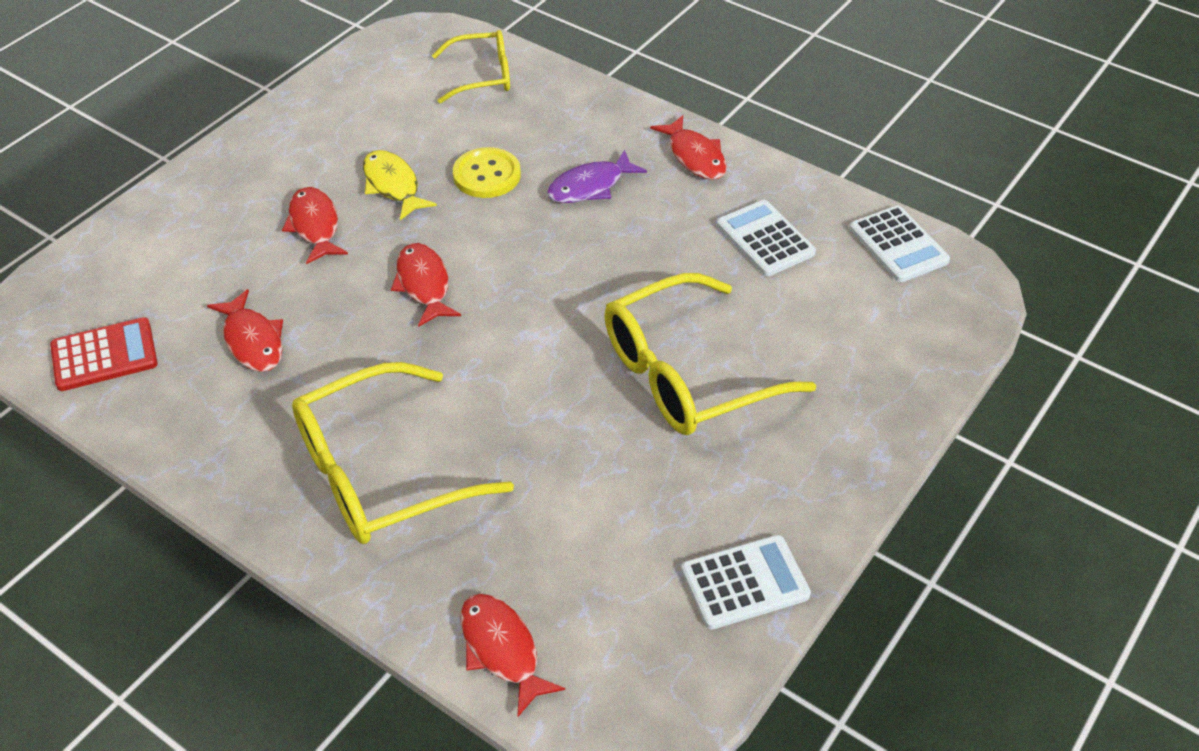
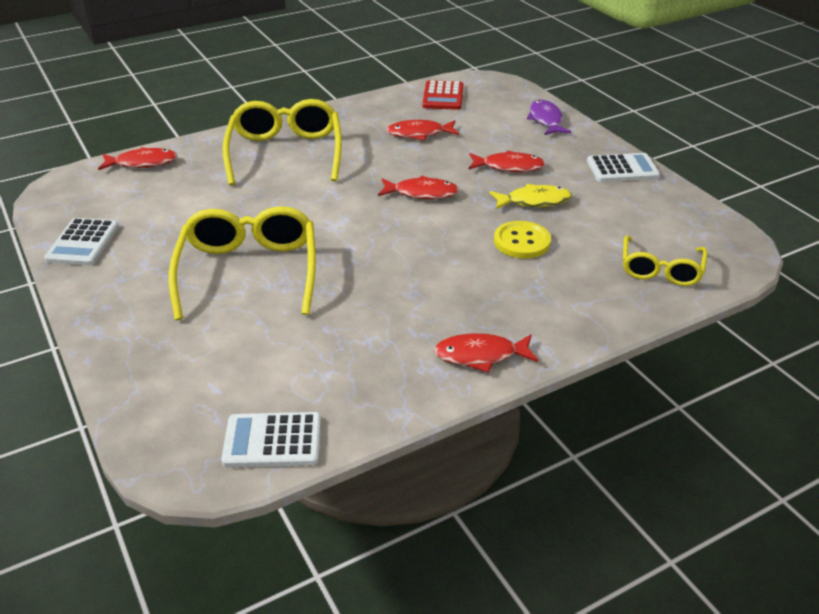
camera: 115 degrees right, 10 degrees down
purple fish [547,149,647,203] -> purple fish moved to [527,100,571,135]
white calculator [717,200,816,276] -> white calculator moved to [587,153,660,182]

